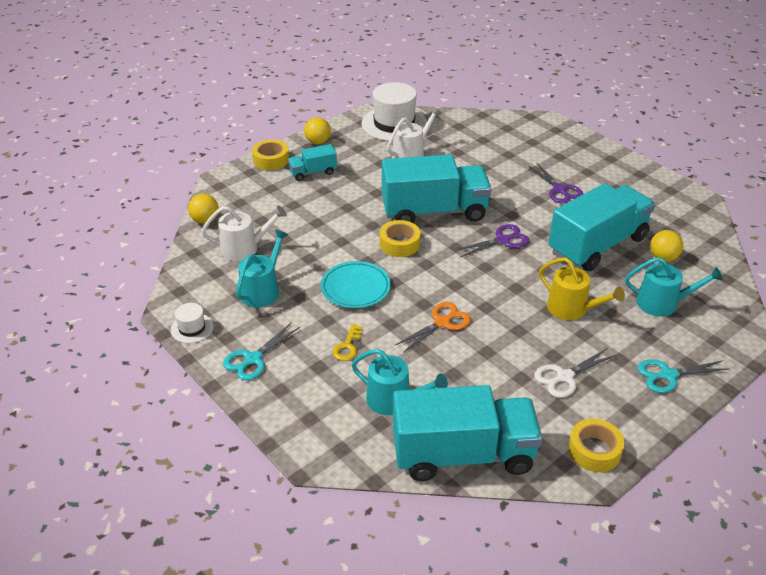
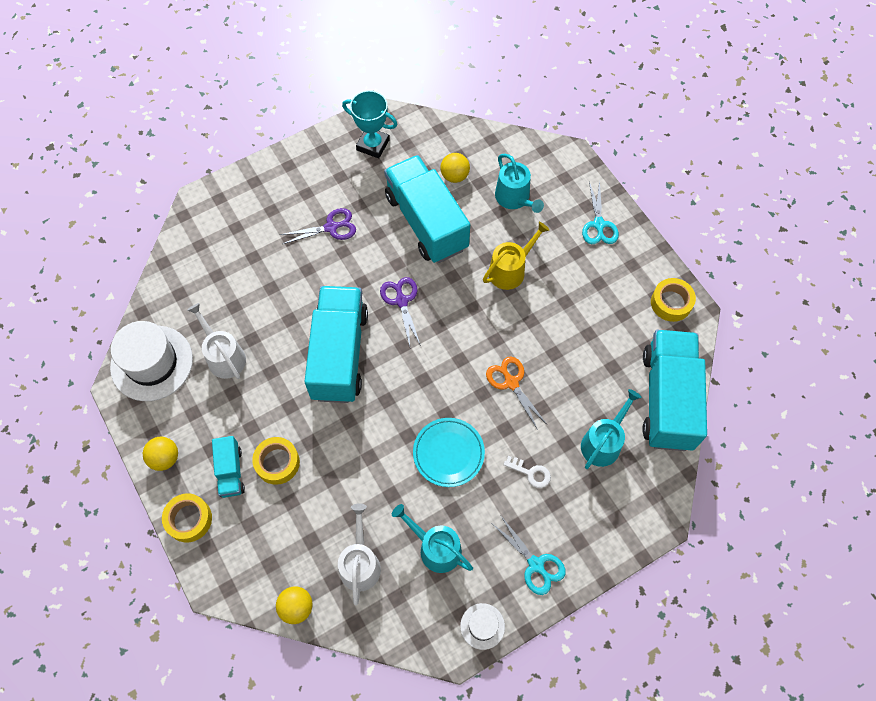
camera: 80 degrees left, 25 degrees up
yellow key [332,324,362,361] -> white key [503,456,551,488]
yellow tape [380,220,421,257] -> yellow tape moved to [252,437,300,485]
white scissors [534,348,616,398] -> none
turquoise watering can [625,257,723,317] -> turquoise watering can turned 135 degrees clockwise [495,154,544,213]
none -> turquoise trophy [342,90,398,158]

